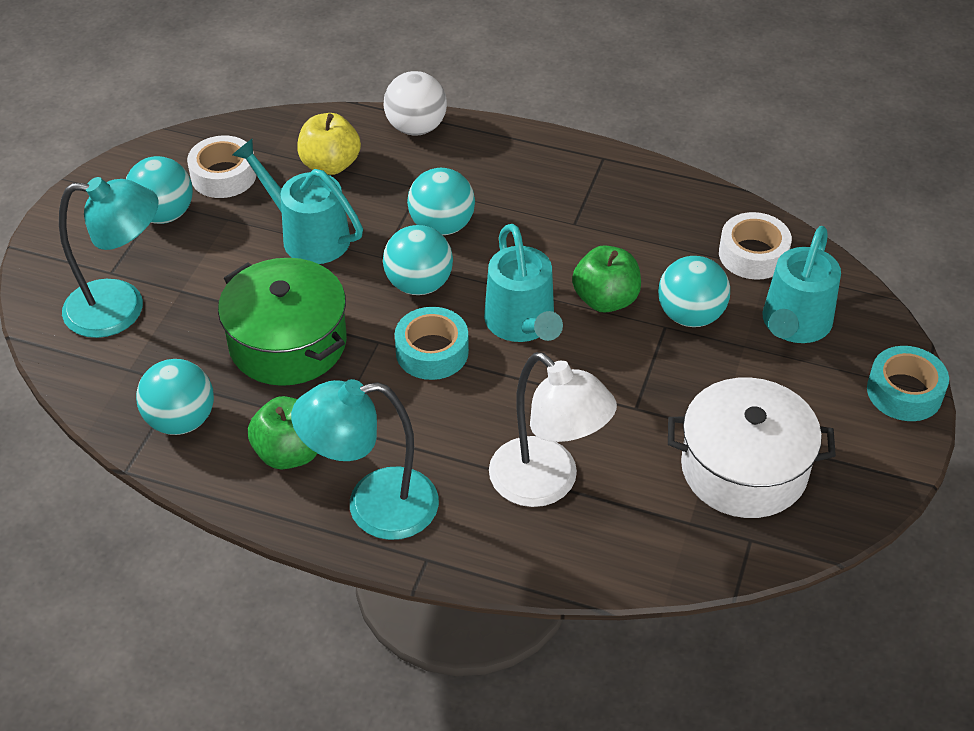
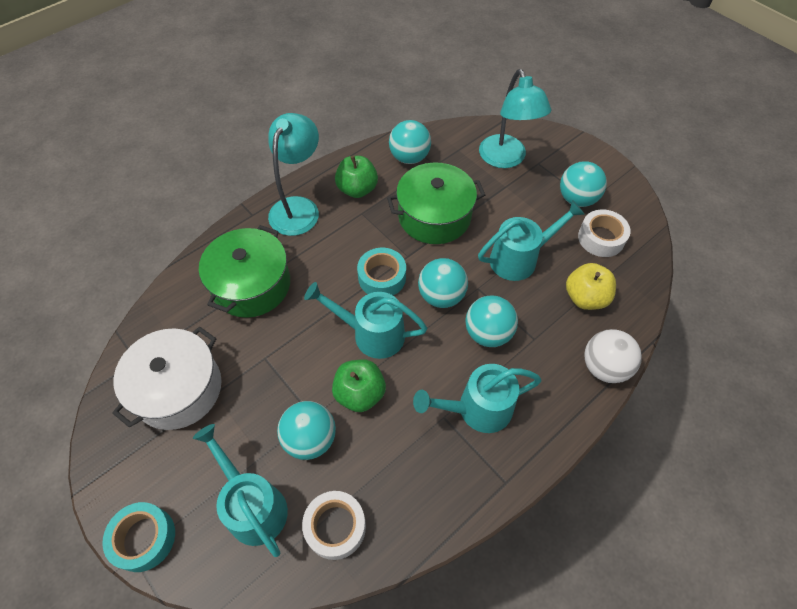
camera: 120 degrees right, 10 degrees up
turquoise lamp [59,177,159,338] -> turquoise lamp turned 45 degrees counterclockwise [479,69,551,168]
white lamp [489,352,617,507] -> green pot [199,225,290,318]
none -> turquoise watering can [413,364,542,433]

